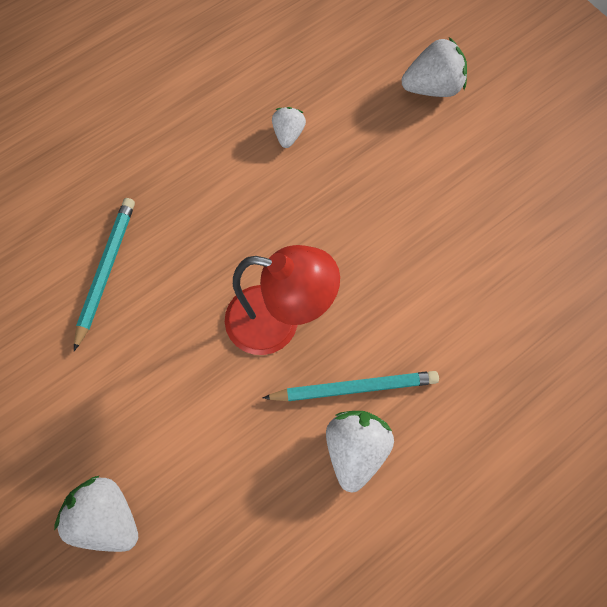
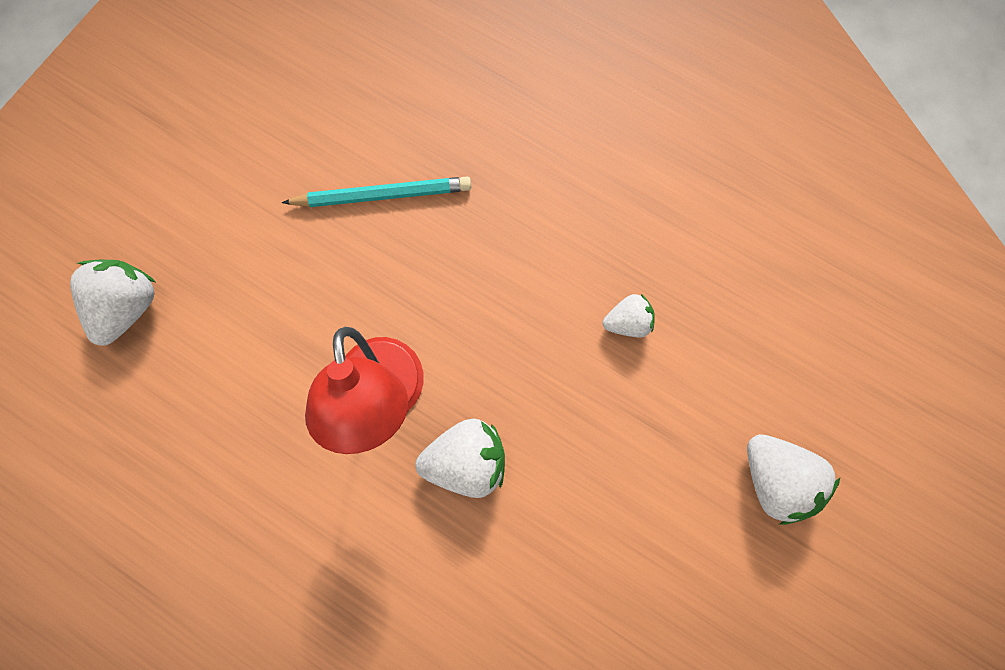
camera: 70 degrees right, 5 degrees up
turquoise pencil [263,371,439,401] -> none
white strawberry [326,411,394,492] -> white strawberry moved to [415,418,505,498]

